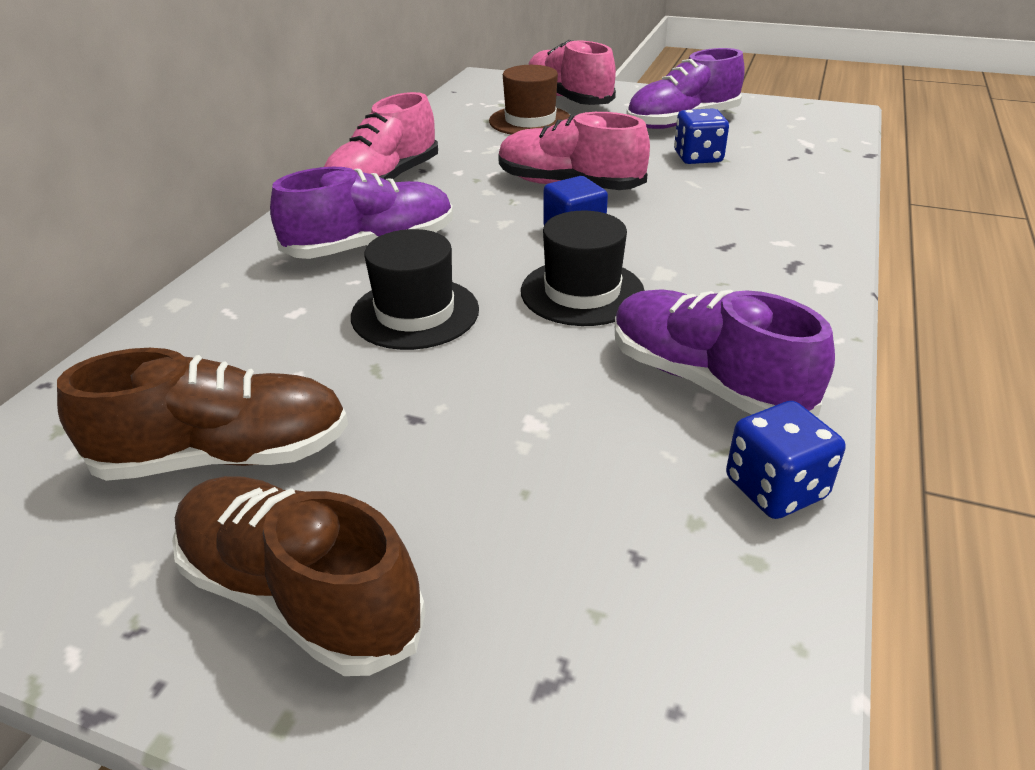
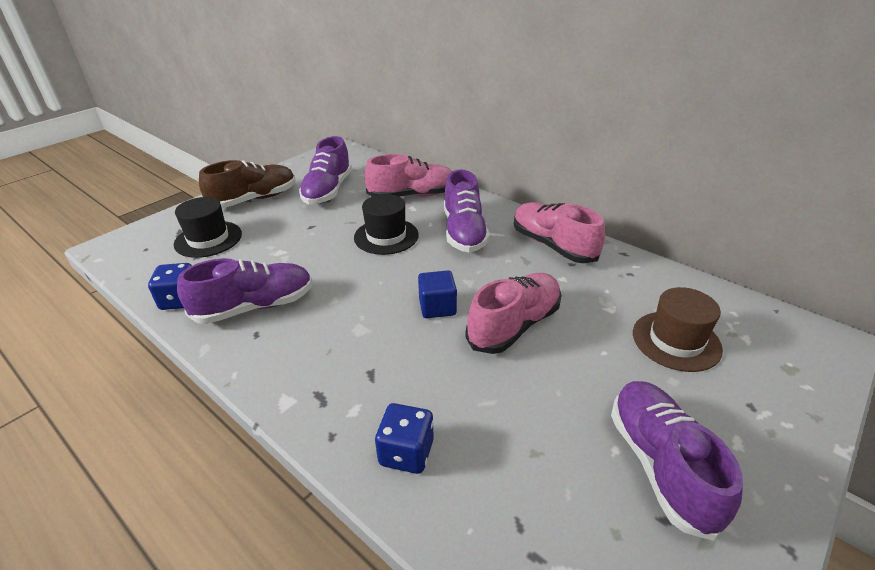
camera: 110 degrees right, 0 degrees up
brown shoe [57,348,348,481] -> purple shoe [299,136,352,205]
black hat [521,211,645,326] -> black hat moved to [174,197,242,258]
pink shoe [528,40,616,105] -> pink shoe moved to [365,154,452,197]
blue dice [674,108,729,164] -> blue dice moved to [375,403,434,474]

